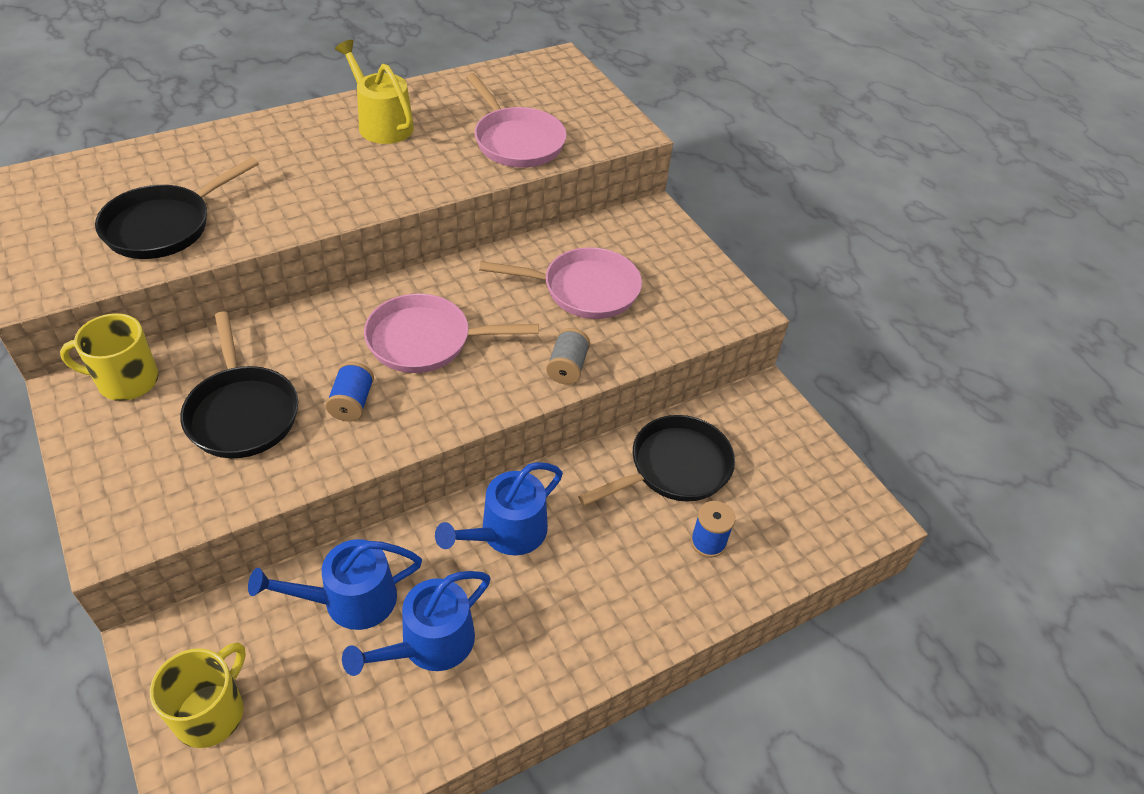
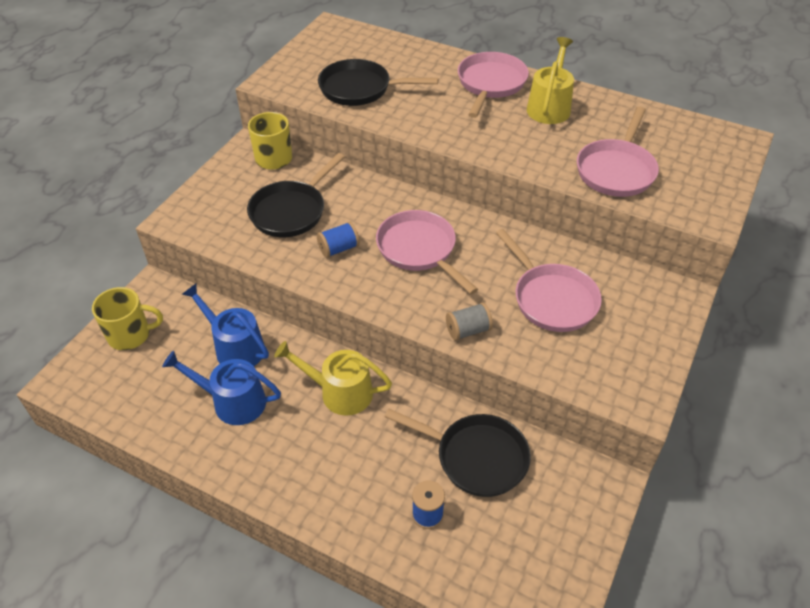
camera: 60 degrees right, 0 degrees up
blue watering can [435,462,563,556] -> yellow watering can [274,341,392,416]
none -> pink pan [458,52,529,118]

